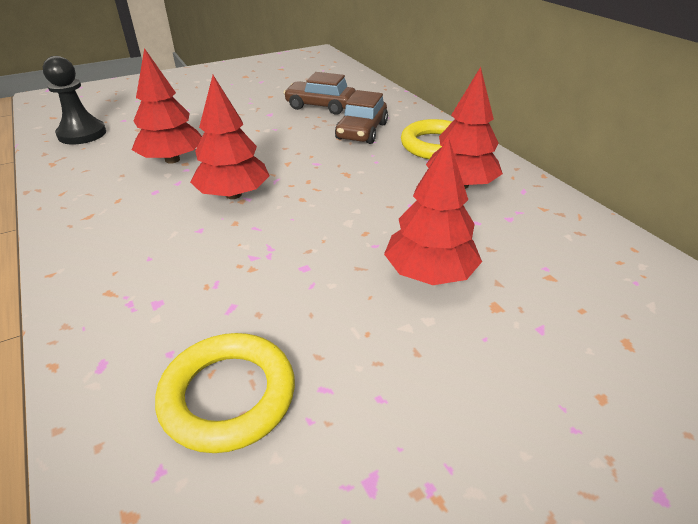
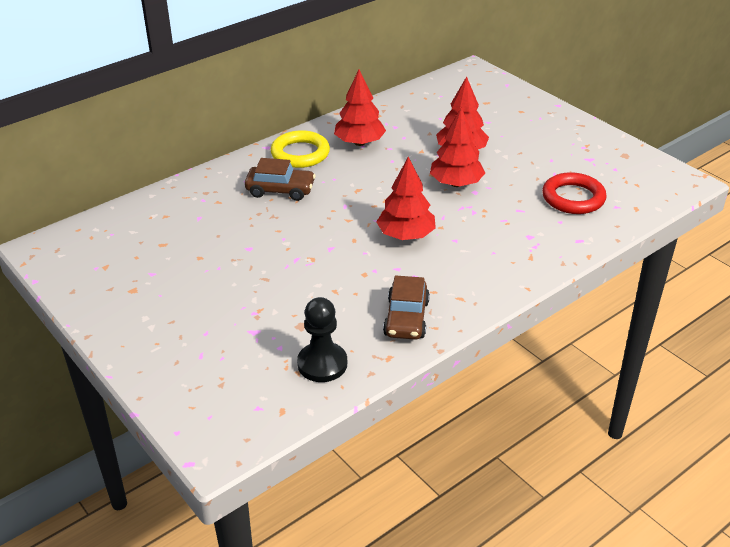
camera: 100 degrees left, 0 degrees up
red tree [132,48,202,164] -> red tree moved to [430,107,485,187]
yellow ring [155,333,295,453] -> red ring [542,172,607,214]
brown car [284,72,356,115] -> brown car moved to [383,275,430,340]

